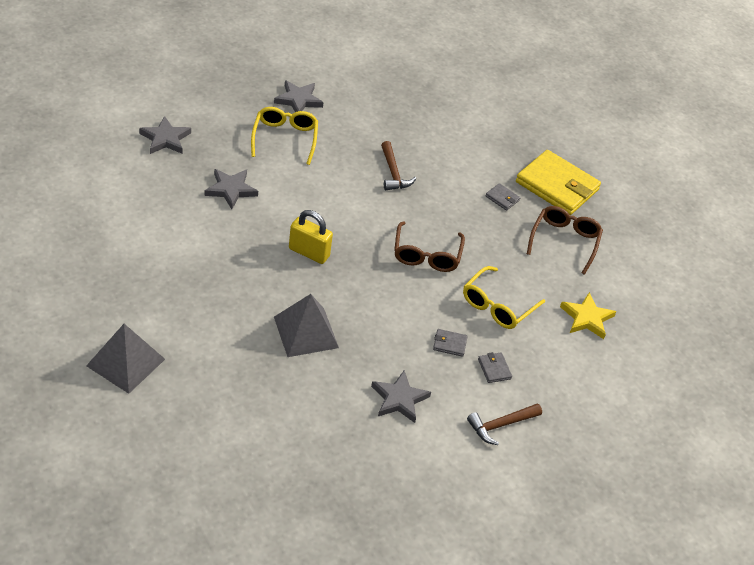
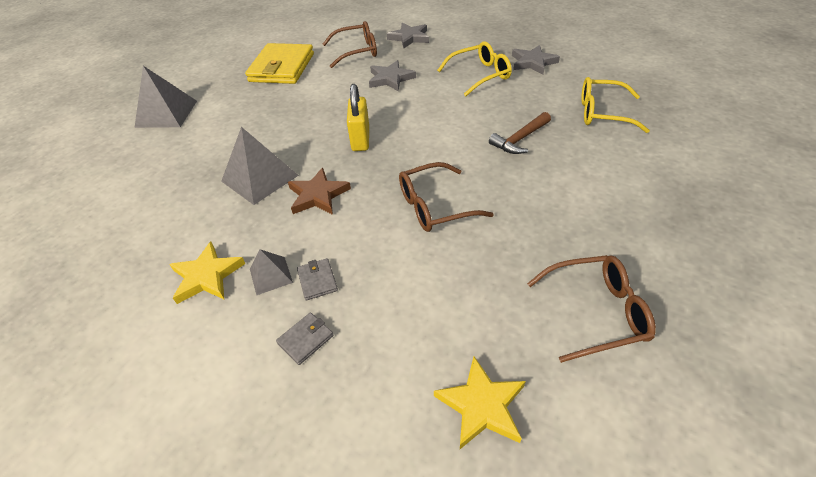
camera: 70 degrees right, 0 degrees up
grey star [371,370,431,423] -> yellow star [169,242,245,304]
yellow glasses [463,266,545,329] -> yellow glasses moved to [581,77,650,133]
brown hammer [467,403,542,445] -> none
grey wallet [485,183,520,211] -> none
yellow wallet [516,150,601,215] -> yellow wallet moved to [245,43,314,84]
none -> grey pyramid [250,249,293,296]
none -> brown star [288,168,351,215]
none -> brown glasses [323,21,377,68]

